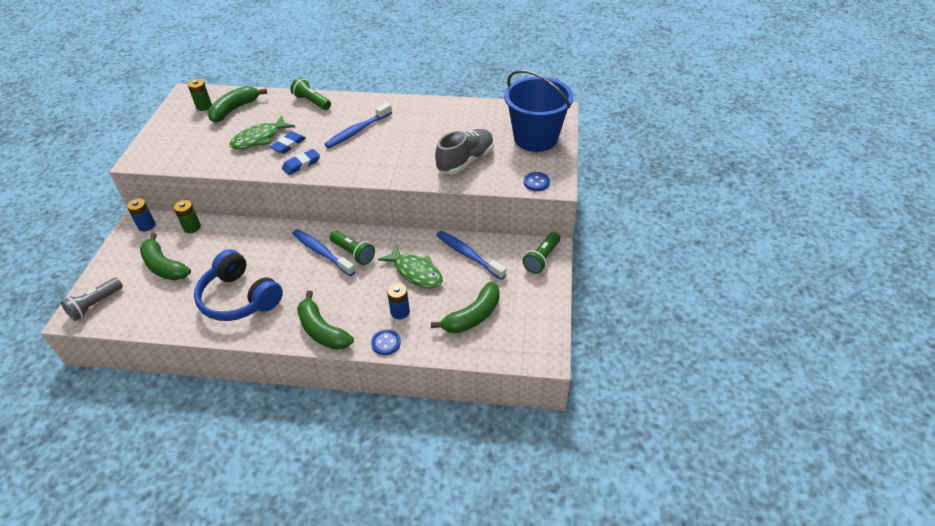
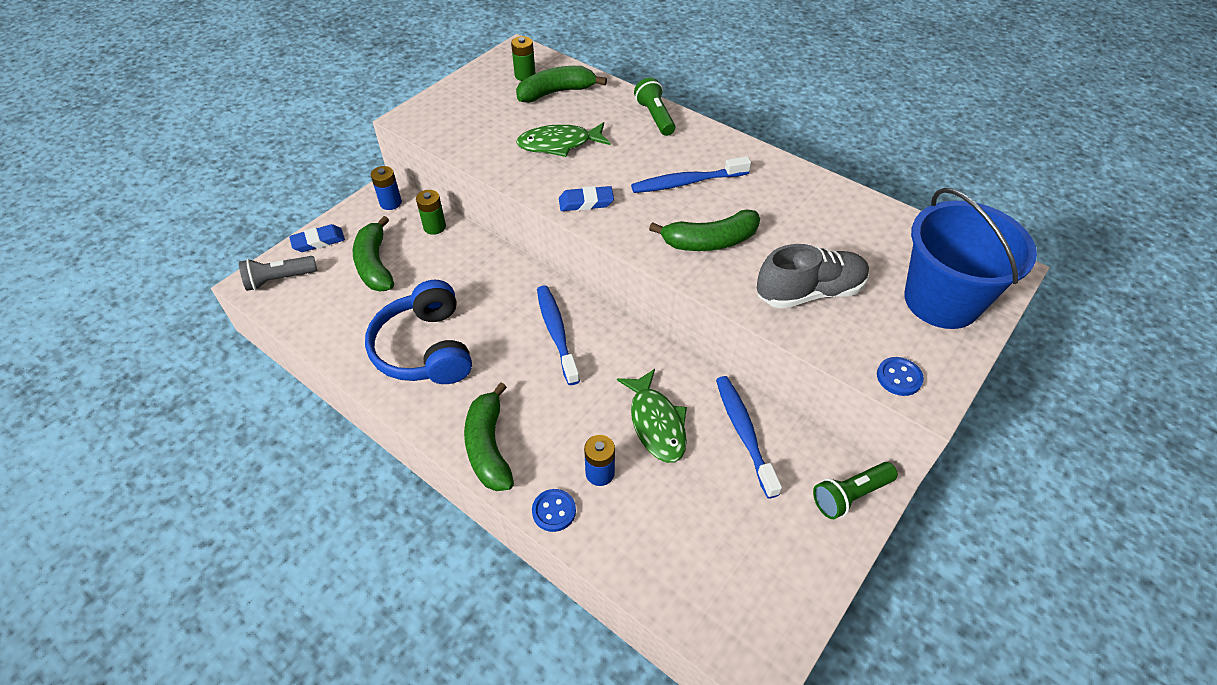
camera: 30 degrees right, 5 degrees up
blue eraser [270,131,306,154] -> blue eraser moved to [289,224,345,252]
green flashlight [329,231,375,265] -> none
green banana [431,282,500,333] -> green banana moved to [649,209,760,251]

